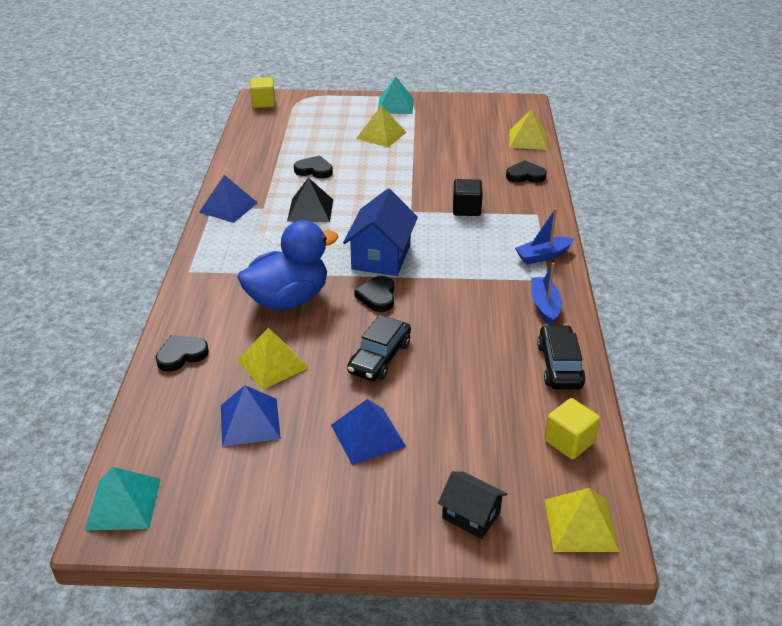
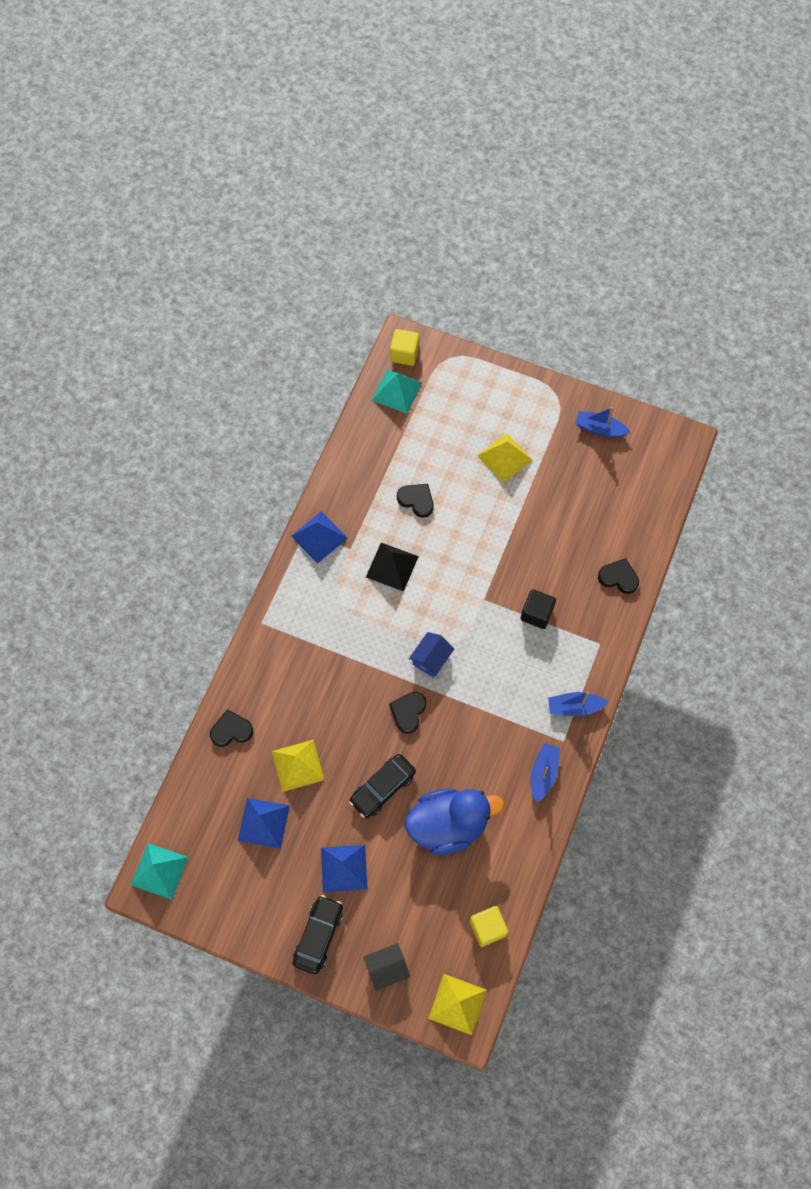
camera: 20 degrees right, 30 degrees up
blue duck [237,220,338,310] -> blue duck moved to [405,789,504,855]
blue house [343,189,418,276] -> blue house [409,632,454,678], size x0.58
turquoise pyramid [378,77,414,114] -> turquoise pyramid moved to [372,369,423,414]
black house [438,471,507,539] -> black house turned 75 degrees counterclockwise [363,943,410,991]
yellow pyramid [509,109,547,150] -> none
black car [537,324,586,389] -> black car moved to [293,895,343,974]
none -> blue boat [575,407,630,437]

